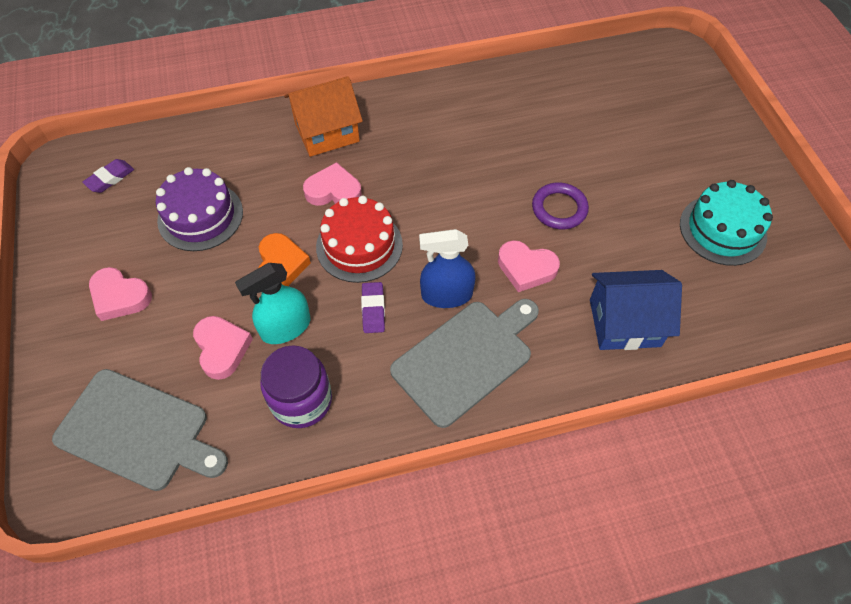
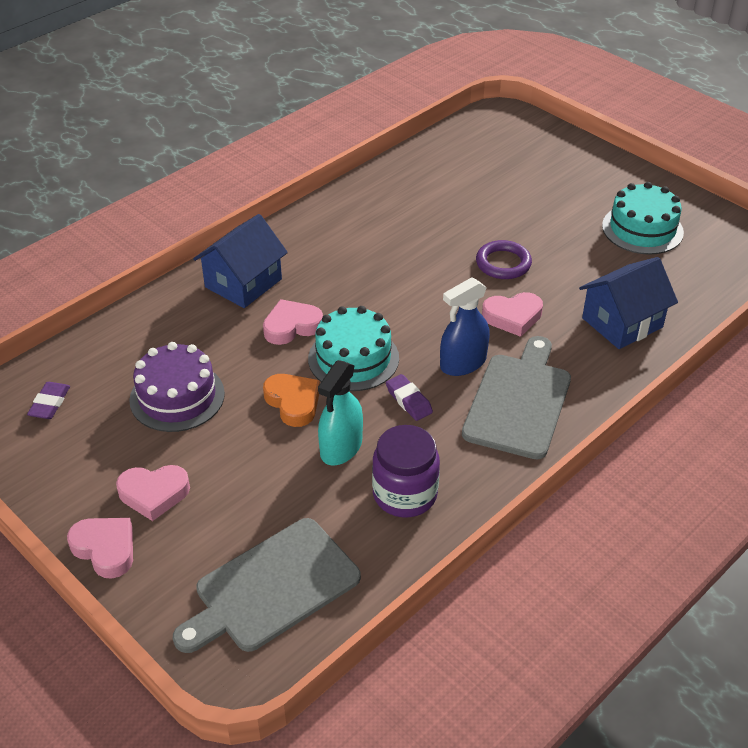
camera: 30 degrees left, 15 degrees down
grey cutting board [52,369,228,491] -> grey cutting board turned 150 degrees clockwise [173,518,361,653]
pink heart [193,316,253,380] -> pink heart moved to [67,518,133,578]
orange house [284,76,363,157] -> blue house [193,214,288,308]
red cake [316,196,403,283] -> turquoise cake [308,306,399,391]

